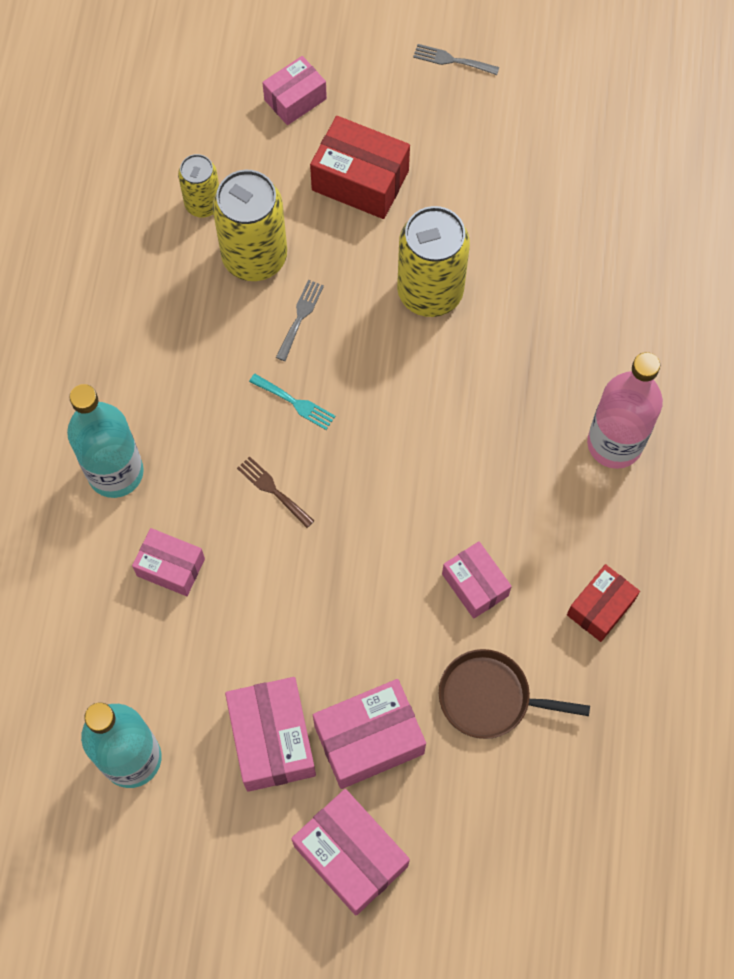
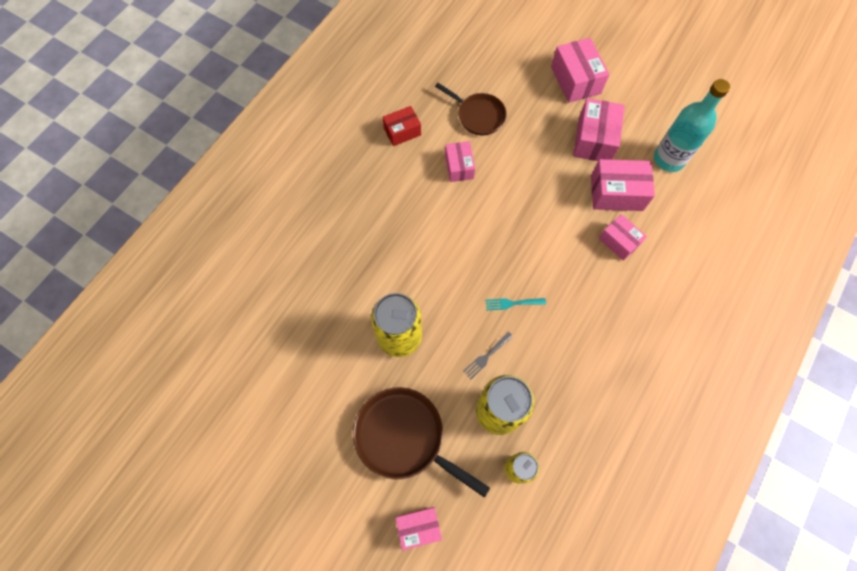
camera: 155 degrees left, 0 degrees up
turquoise bottle [67,384,144,498] -> none
brown fork [237,456,314,528] -> none
turquoise fork [249,374,336,430] -> turquoise fork turned 60 degrees counterclockwise [486,298,546,310]
red box [310,116,410,219] -> brown pan [353,387,490,498]
pink box [313,679,426,789] -> pink box moved to [591,159,655,211]
grey fork [413,44,499,75] -> none
pink bottle [587,352,663,469] -> none

